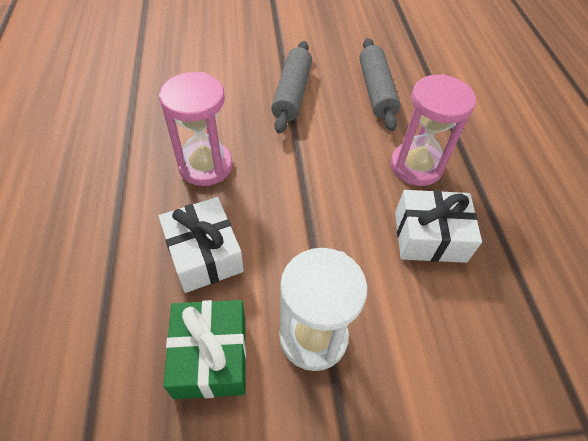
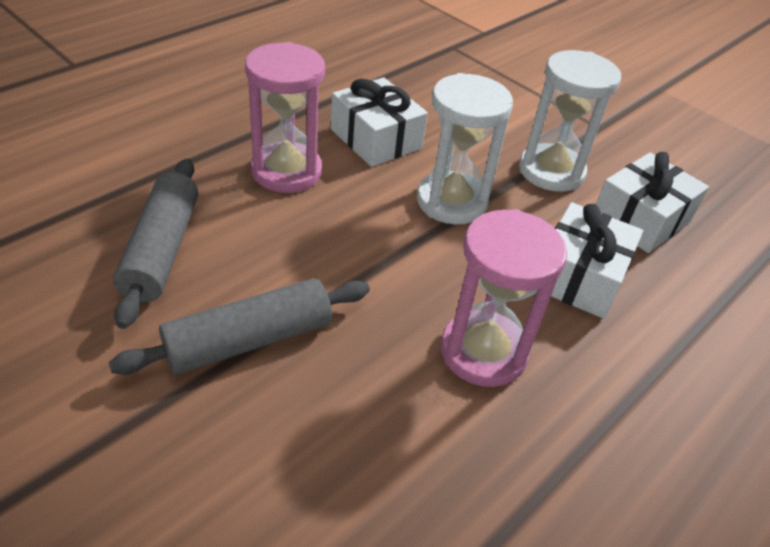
camera: 130 degrees left, 10 degrees down
green gift [163,300,246,399] -> white gift [596,152,709,253]
grey rolling pin [359,38,400,131] -> grey rolling pin turned 45 degrees counterclockwise [113,158,198,329]
none -> white hourglass [417,73,513,225]

